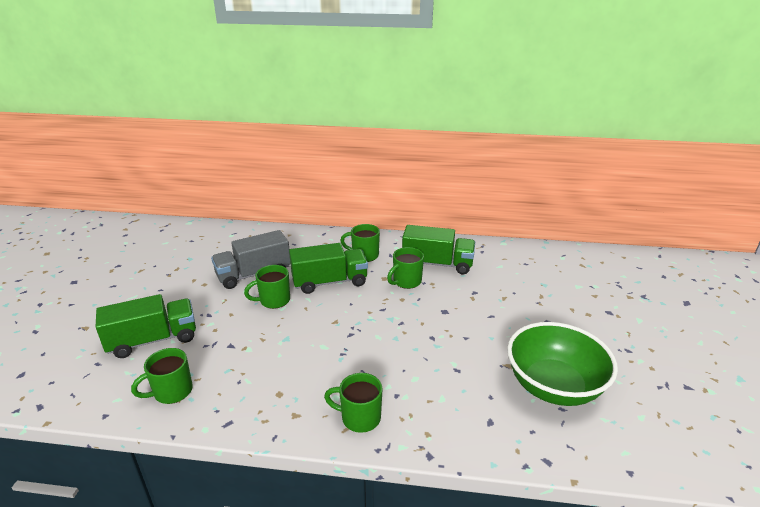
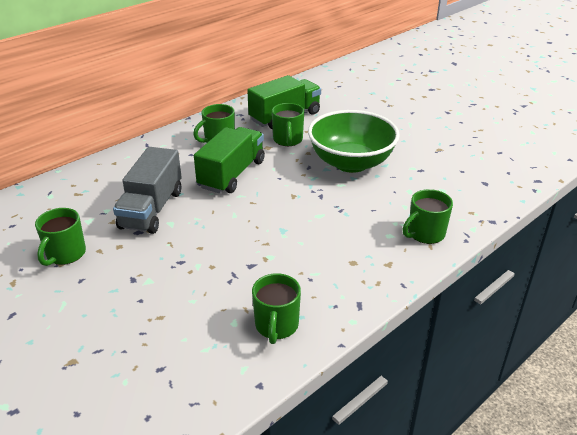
camera: 50 degrees left, 5 degrees up
green truck [96,294,196,358] -> none
green mug [244,265,290,309] -> green mug moved to [35,208,86,266]
green bowl [507,322,618,406] -> green bowl moved to [308,110,400,173]

